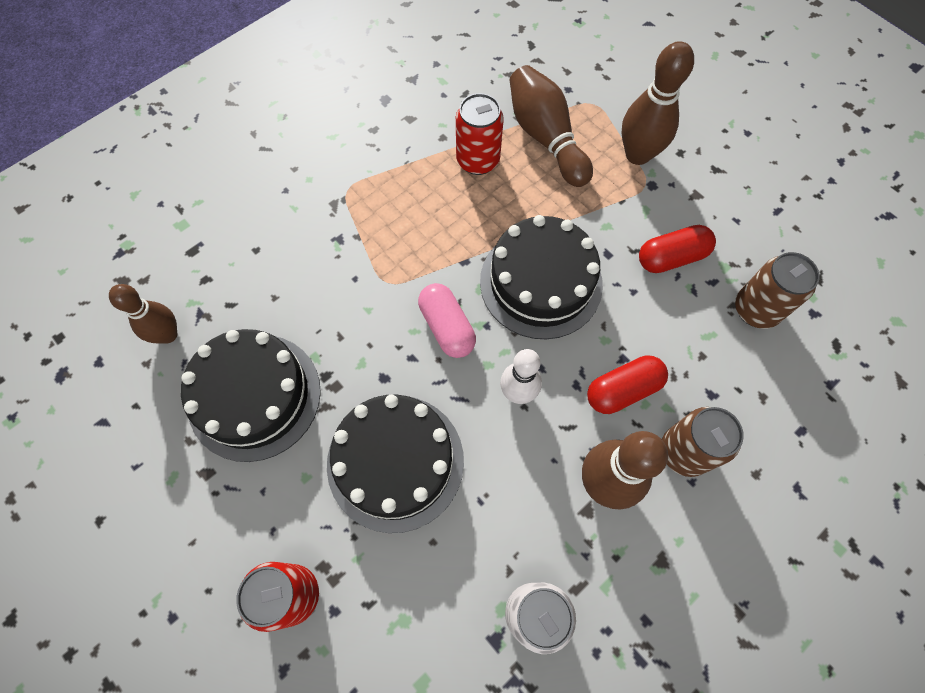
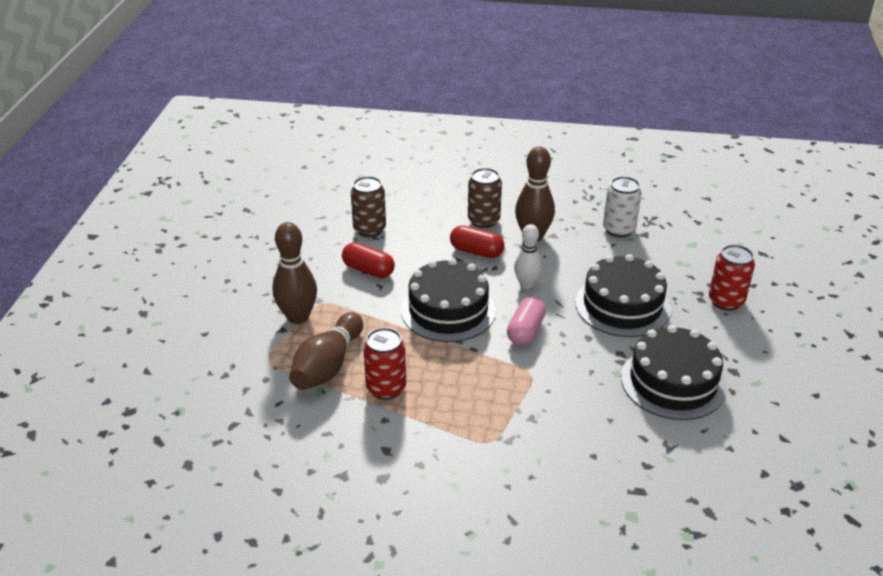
camera: 130 degrees left, 30 degrees down
brown bowling pin [109,284,177,343] -> none

